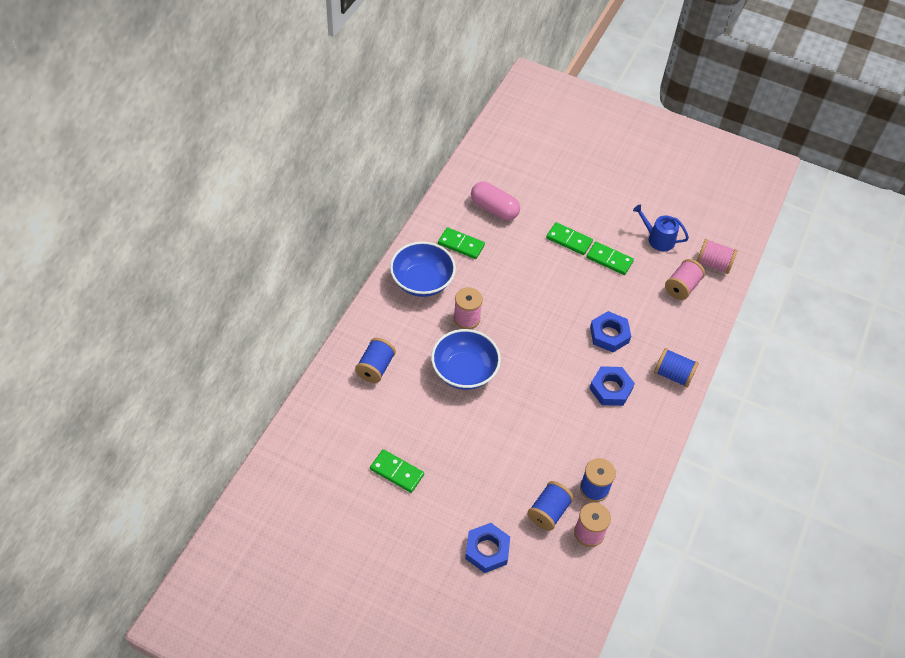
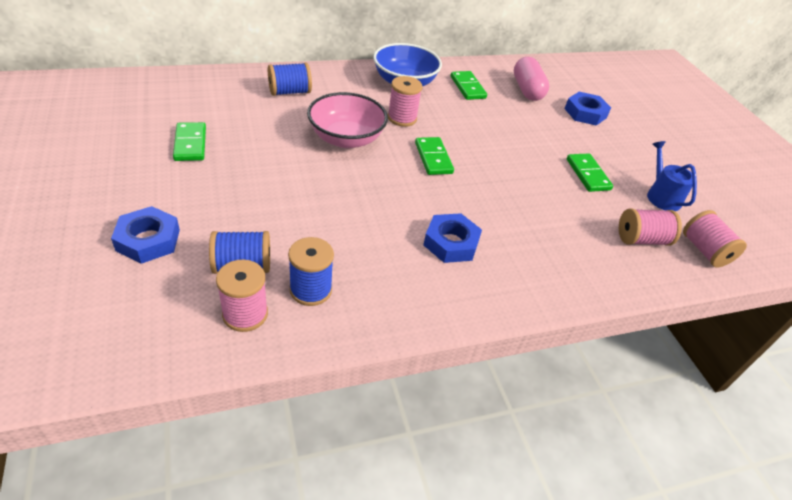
camera: 45 degrees right, 10 degrees down
blue bowl [431,329,501,390] -> pink bowl [307,92,388,148]
green domino [546,222,593,255] -> green domino moved to [415,137,454,175]
blue nut [590,311,631,352] -> blue nut moved to [564,92,611,126]
blue spool [654,348,699,388] -> none

